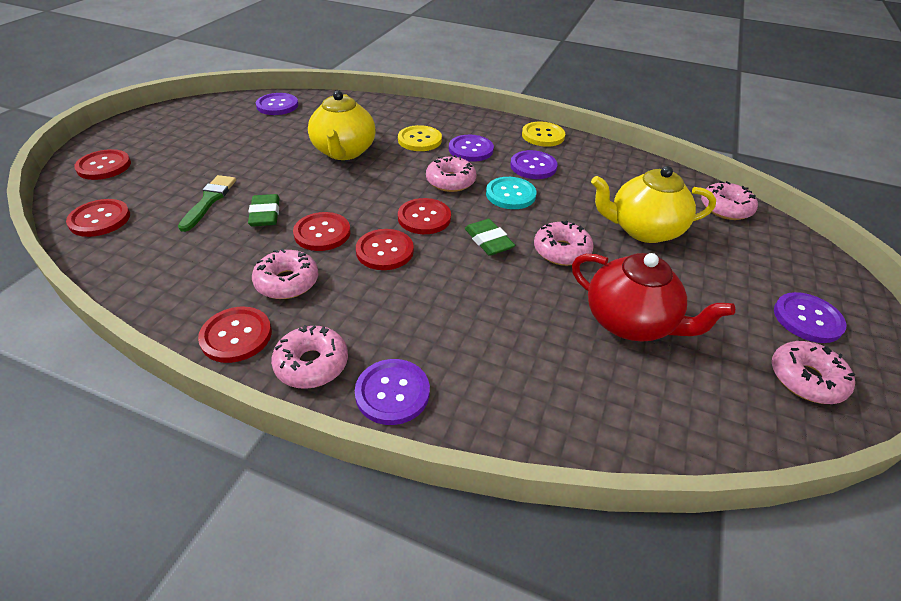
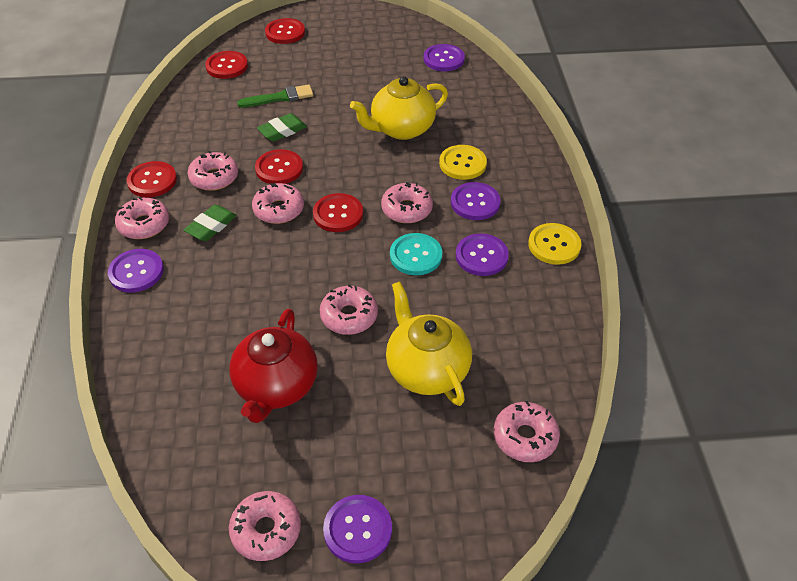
camera: 65 degrees right, 5 degrees up
red button [356,229,414,270] -> pink donut [252,183,304,224]
green eraser [465,219,515,256] -> green eraser moved to [184,205,237,241]

